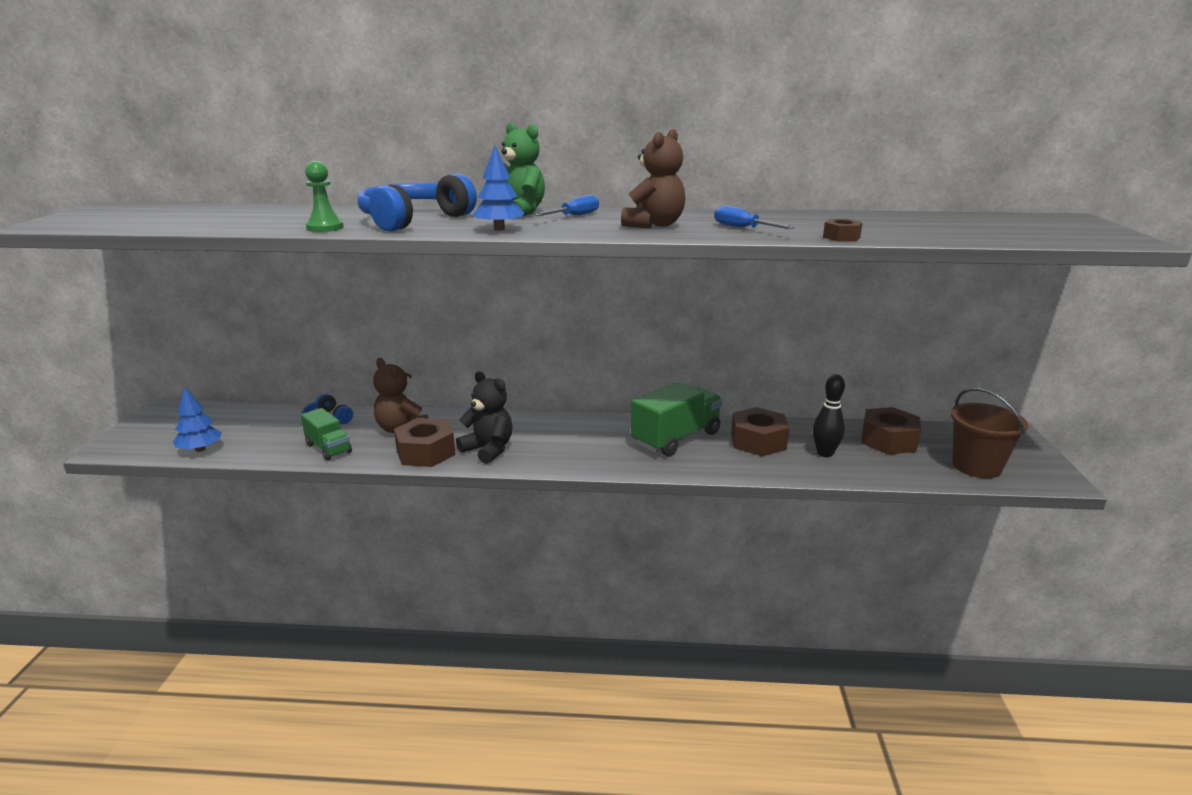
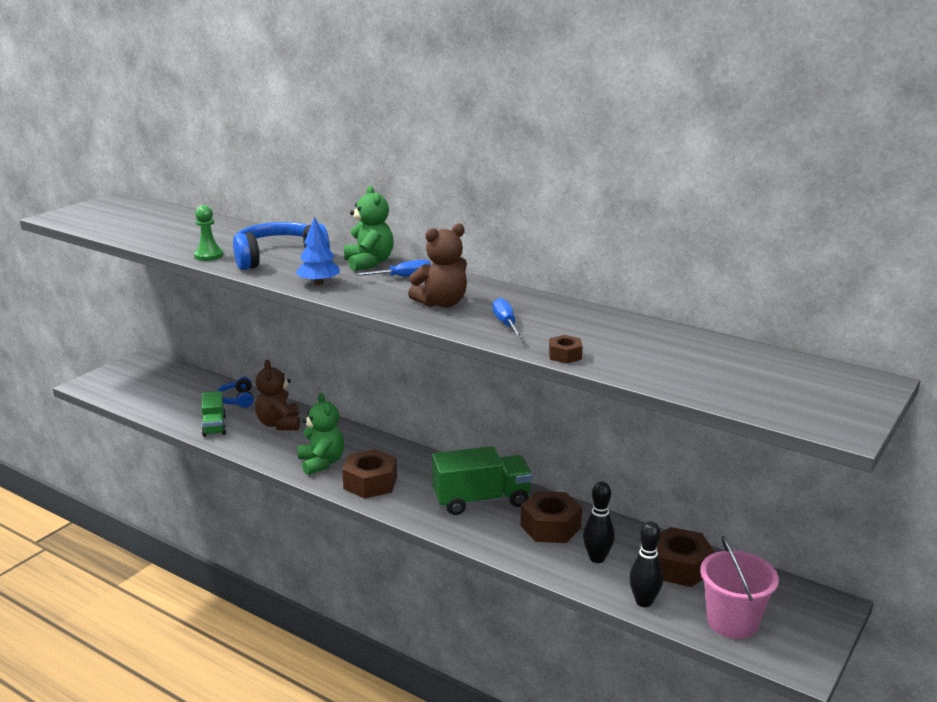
camera: 30 degrees right, 0 degrees up
blue tree [173,387,222,452] -> none
brown nut [394,418,455,467] -> brown nut moved to [342,449,397,499]
black teddy bear [456,372,512,464] -> green teddy bear [298,393,344,475]
brown bucket [951,388,1028,478] -> pink bucket [700,536,779,639]
none -> black bowling pin [629,521,663,607]

